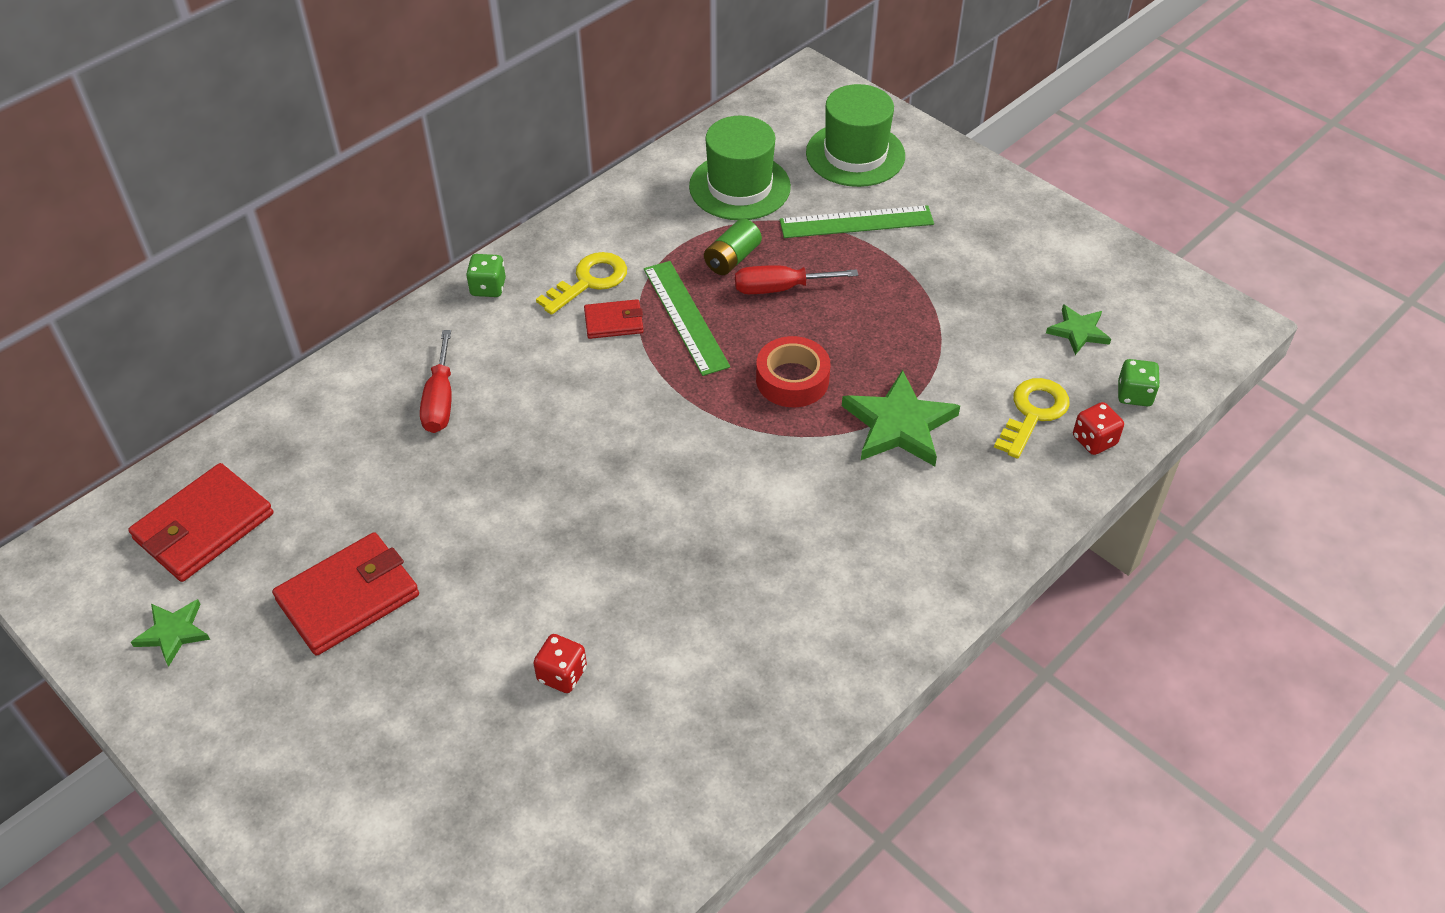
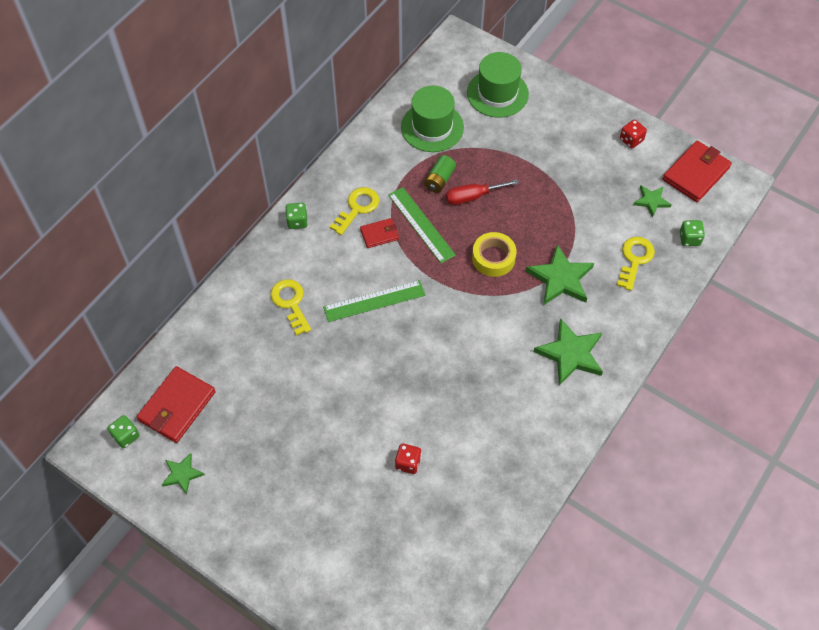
camera: 10 degrees left, 10 degrees up
red wallet [272,532,419,656] -> red wallet moved to [662,141,732,202]
red screwdriver [420,330,452,433] -> yellow key [270,279,311,336]
red tape [756,336,830,407] -> yellow tape [472,232,516,277]
green ruler [780,205,934,238] -> green ruler moved to [323,280,425,322]
red dice [1073,402,1124,455] -> red dice moved to [620,120,647,148]
none -> green dice [108,415,140,448]
none -> green star [533,318,603,385]

